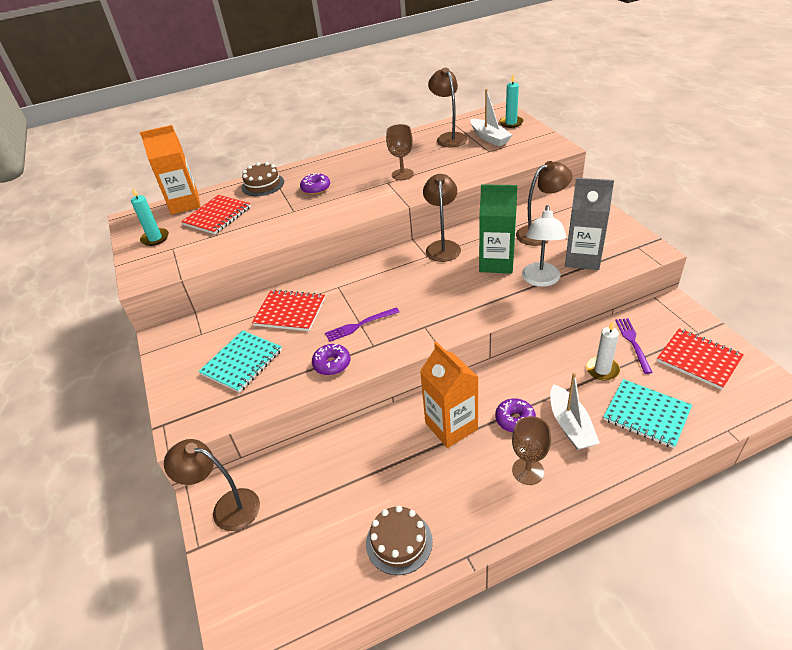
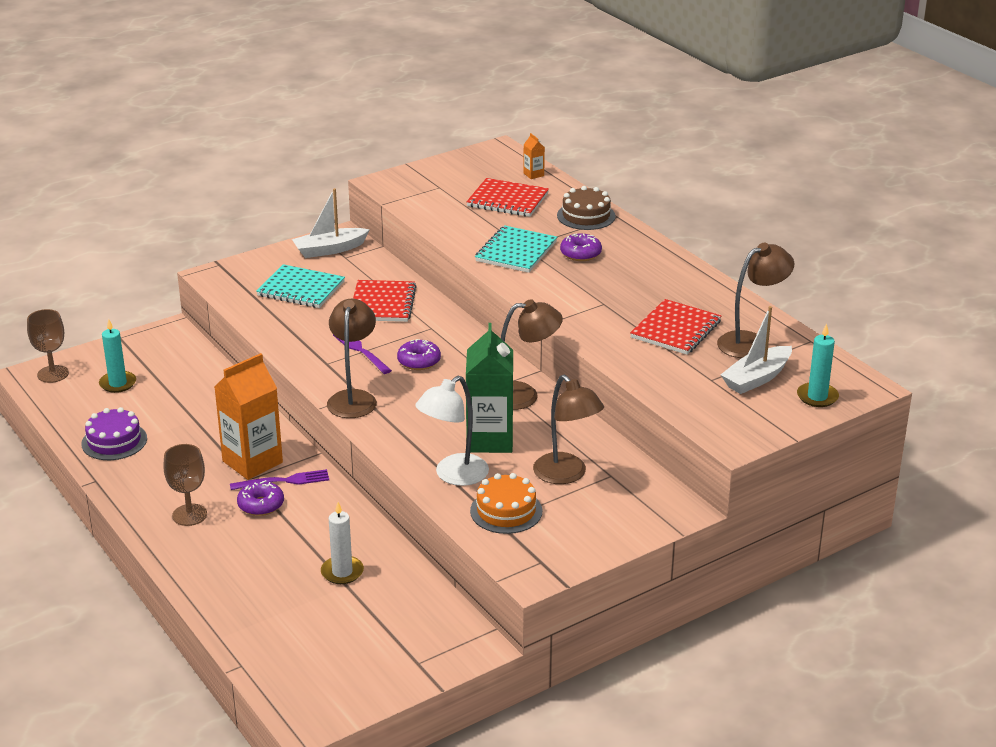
camera: 75 degrees right, 10 degrees down
turquoise candle [131,187,169,246] -> turquoise candle moved to [99,319,136,393]
orange carton [140,125,201,215] -> orange carton [523,133,545,179], size x0.42
brown lamp [164,439,260,531] -> brown lamp moved to [327,299,377,418]
purple donut [312,344,350,375] -> purple donut moved to [397,339,441,370]
brown cake [366,506,433,575] -> purple cake [81,407,147,460]
brown goblet [386,124,414,180] -> brown goblet moved to [27,309,69,383]
white lamp [522,205,566,287] -> white lamp turned 45 degrees counterclockwise [415,376,489,486]
white boat [550,373,600,450] -> white boat moved to [292,188,370,258]
grey carton [565,178,614,270] -> orange cake [470,473,542,534]
turquoise notebook [603,379,692,448] -> turquoise notebook moved to [475,225,557,273]
purple fork [615,318,653,374] -> purple fork moved to [230,469,329,490]
red notebook [657,328,744,390] -> red notebook moved to [630,299,721,355]

